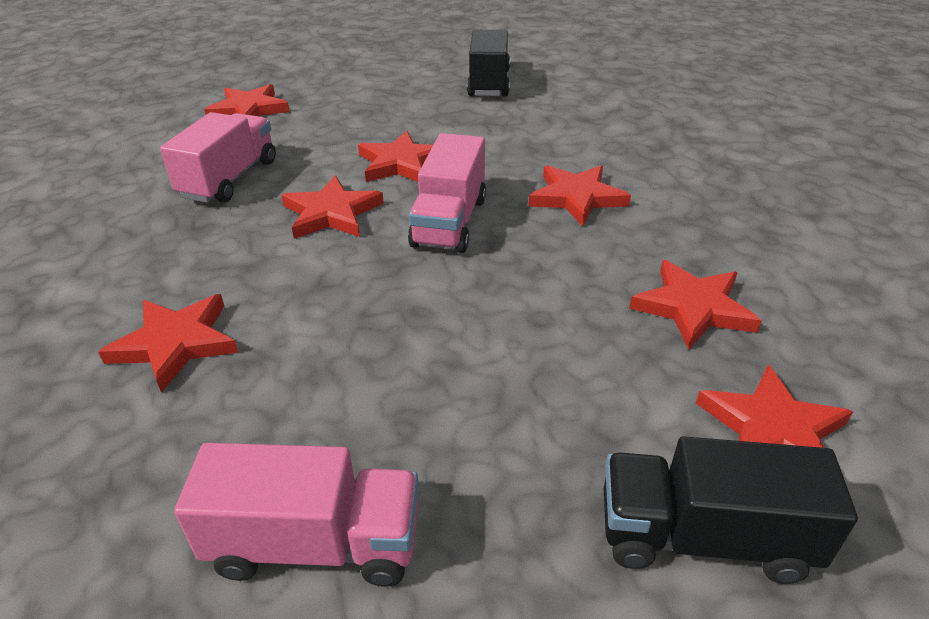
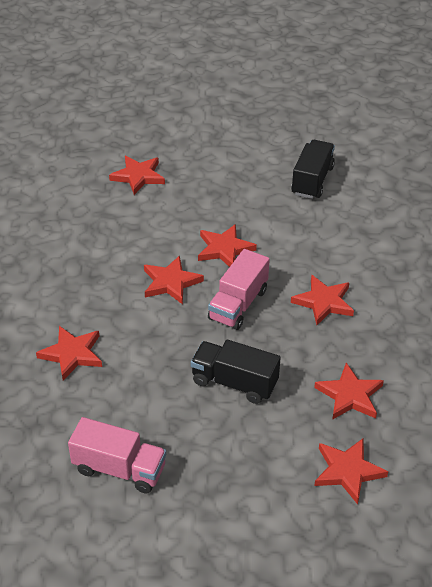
camera: 15 degrees right, 5 degrees up
pink truck [160,112,276,203] -> none
black truck [604,436,858,584] -> black truck moved to [191,340,281,404]

